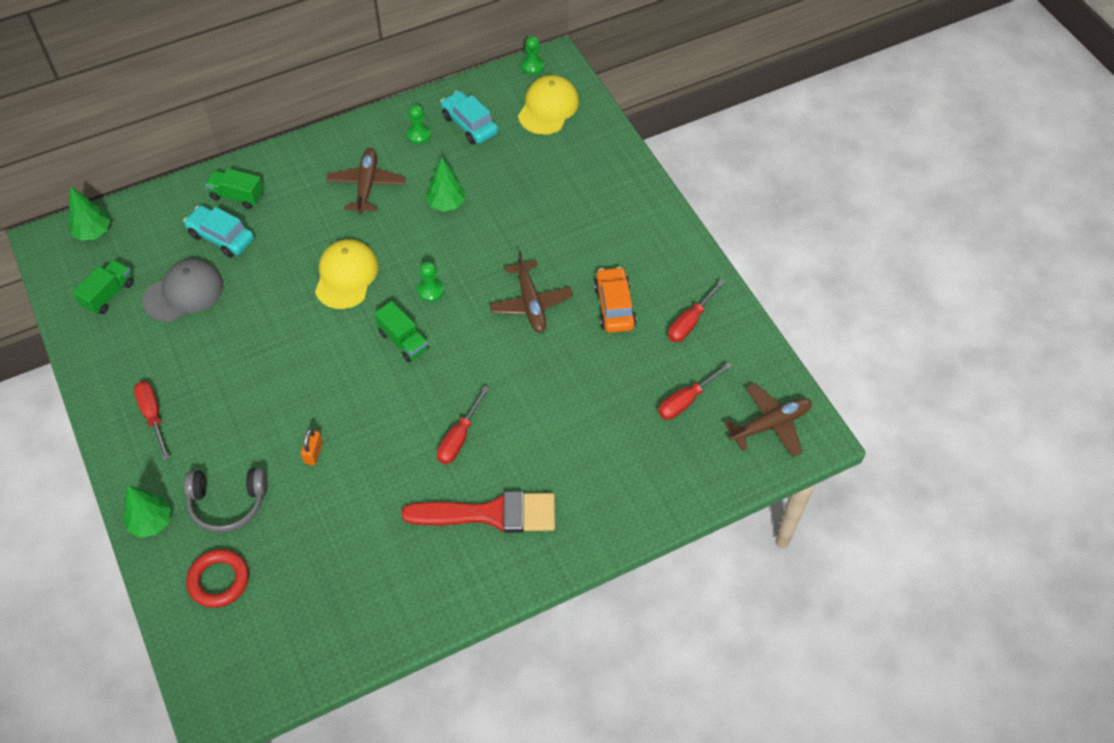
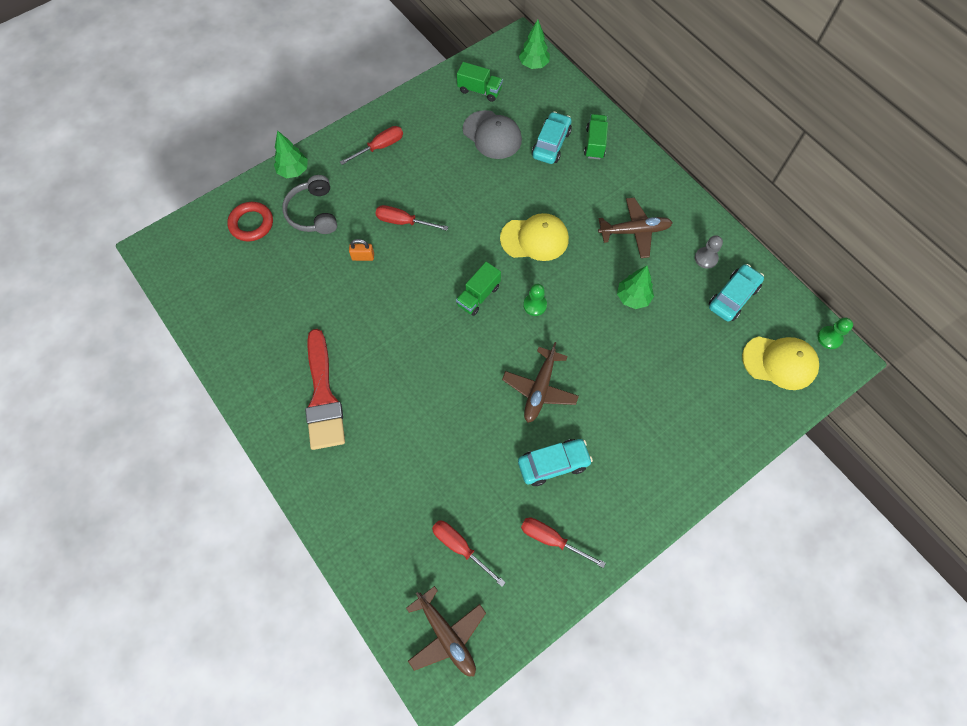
camera: 80 degrees right, 10 degrees up
green pawn [406,105,431,144] -> grey pawn [695,235,723,269]
red screwdriver [437,386,489,464] -> red screwdriver moved to [375,205,448,231]
brown plane [489,251,573,333] -> brown plane turned 45 degrees counterclockwise [502,342,579,423]
orange car [594,267,637,333] -> turquoise car [518,439,593,486]

